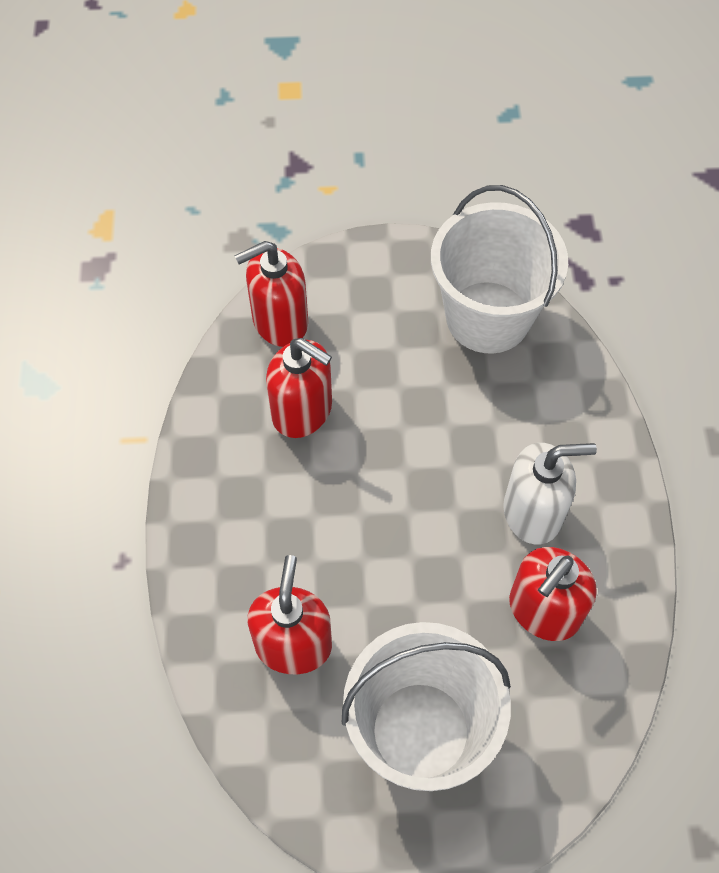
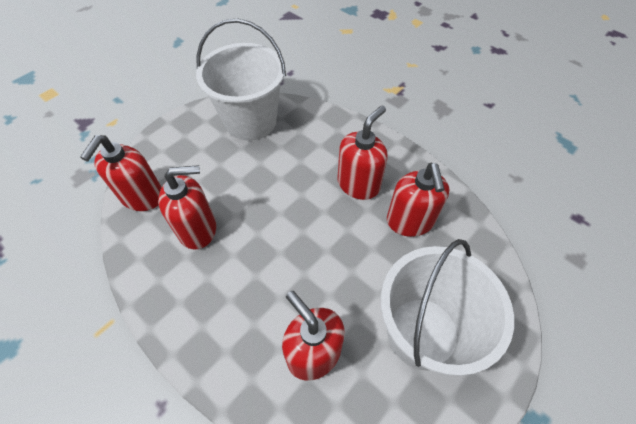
camera: 45 degrees left, 5 degrees down
white soap dispenser [503,443,597,544] -> red soap dispenser [337,105,388,200]

